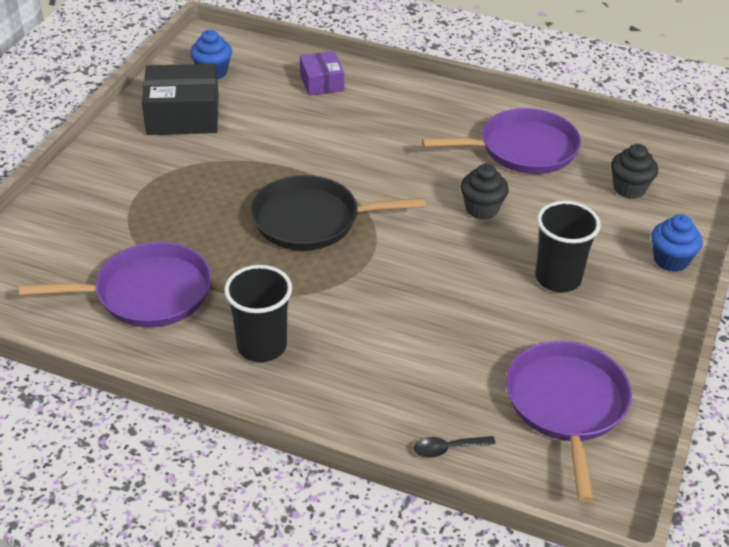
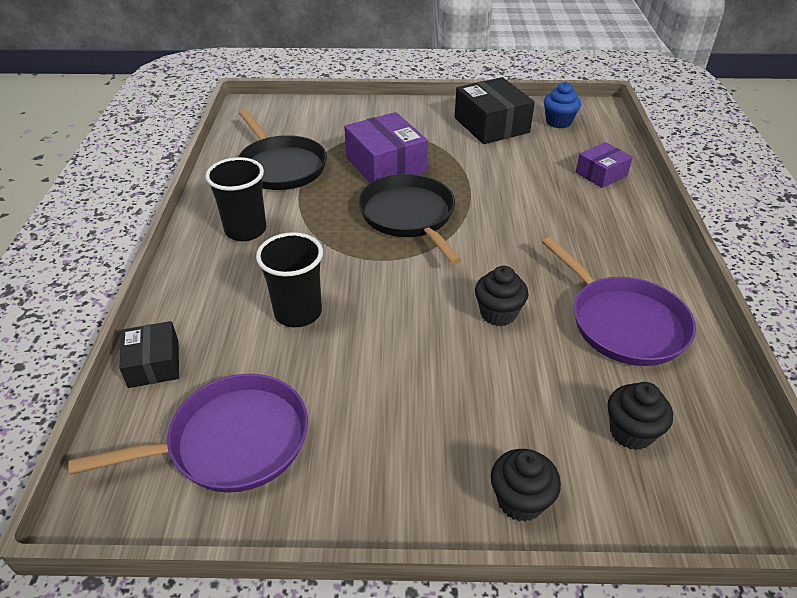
camera: 70 degrees right, 0 degrees up
purple pan [19,242,212,327] -> black pan [238,110,327,190]
black spoon [414,436,496,458] -> black box [119,321,179,388]
black cup [535,201,601,292] -> black cup moved to [256,232,323,327]
blue cupcake [651,214,703,272] -> black cupcake [491,449,561,522]
none -> purple box [344,112,428,183]

